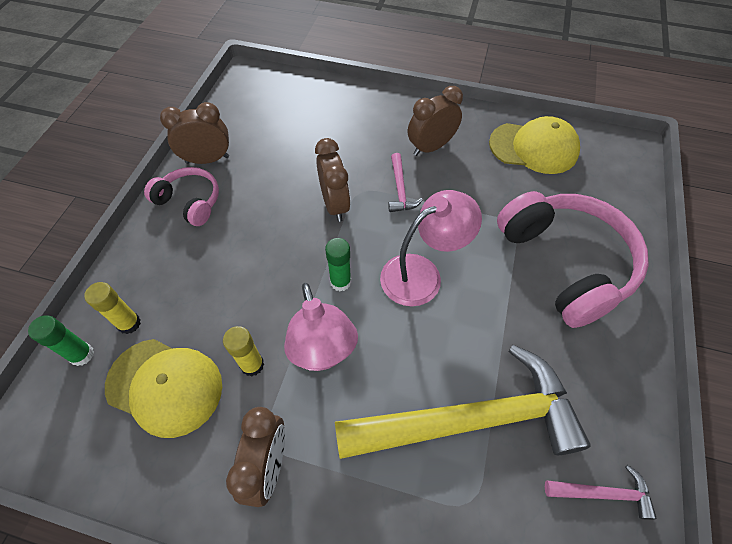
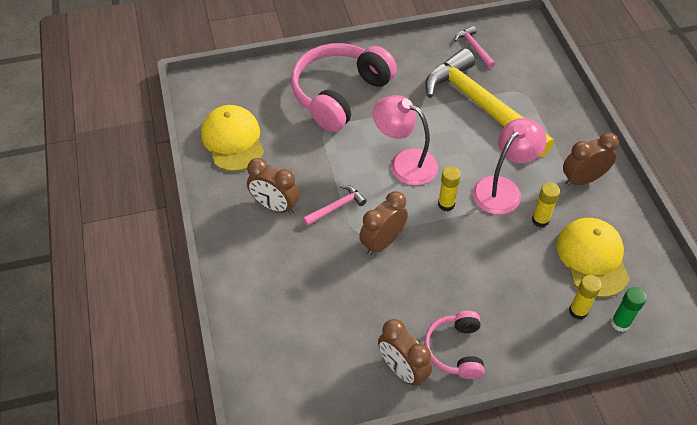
camera: 120 degrees left, 5 degrees down
green glue stick [325,238,351,291] -> yellow glue stick [438,166,461,211]

